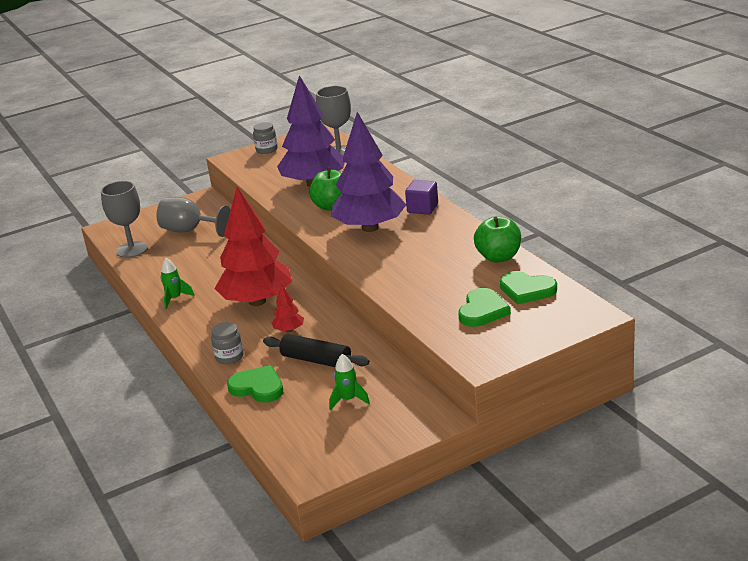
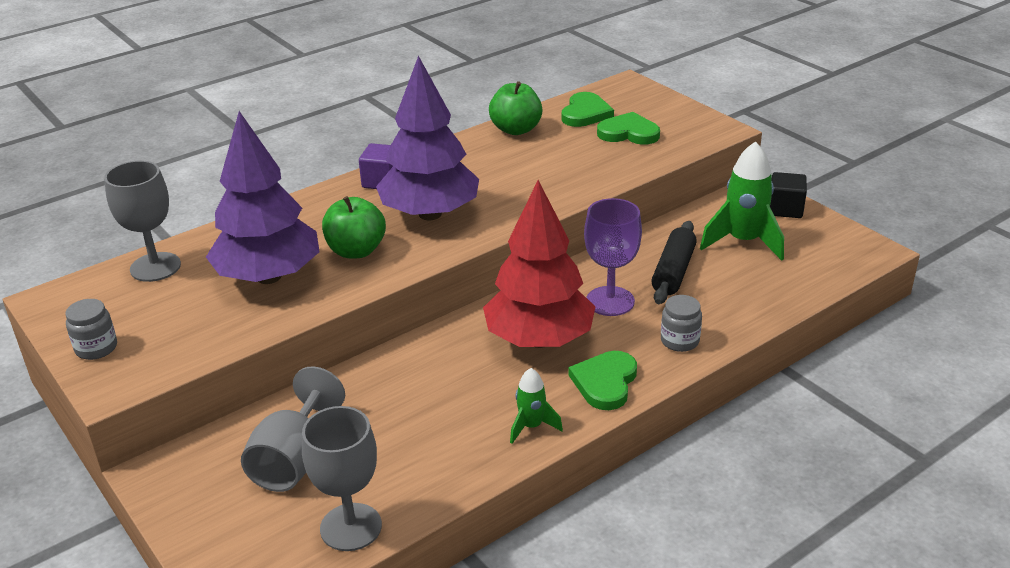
camera: 100 degrees left, 5 degrees up
green heart [227,365,283,403] -> green heart moved to [569,351,637,410]
red tree [272,284,304,332] -> purple goblet [584,198,642,316]
green rocket [329,354,370,410] -> green rocket [700,141,784,261], size x1.83
none -> black cube [770,172,807,218]

